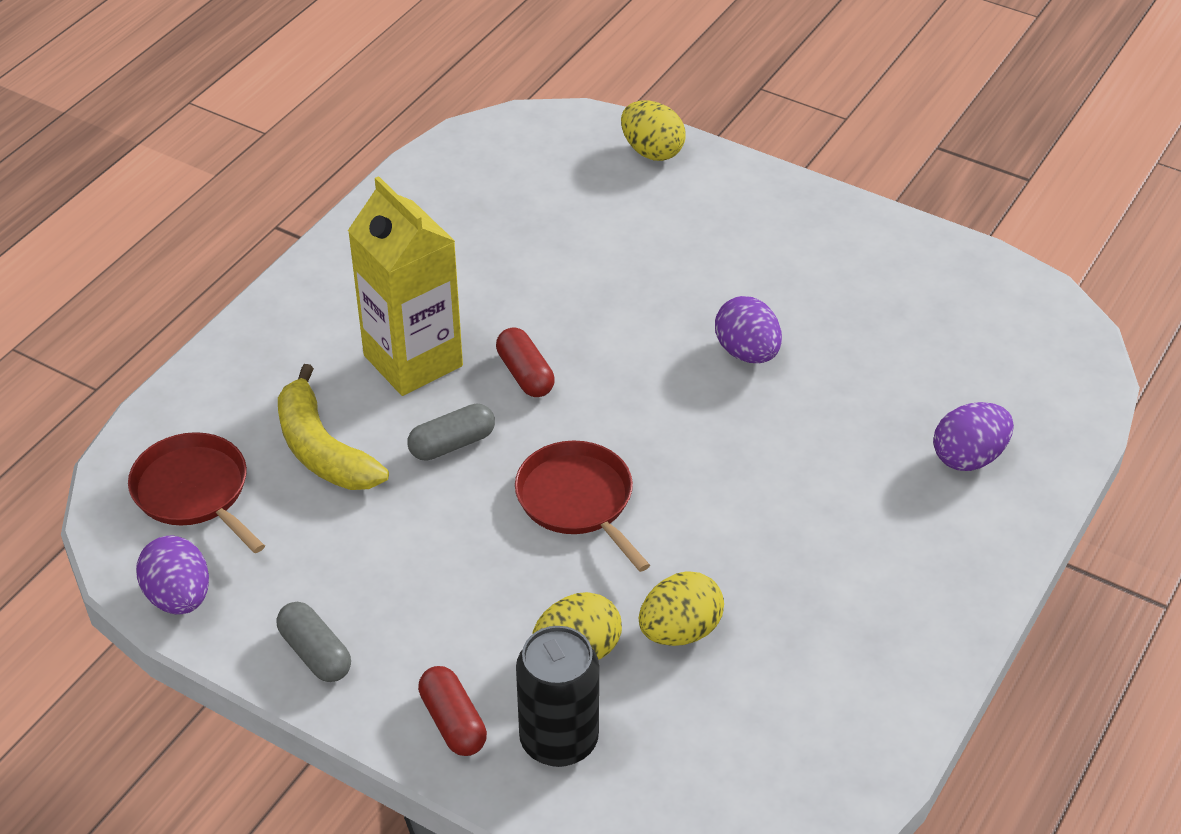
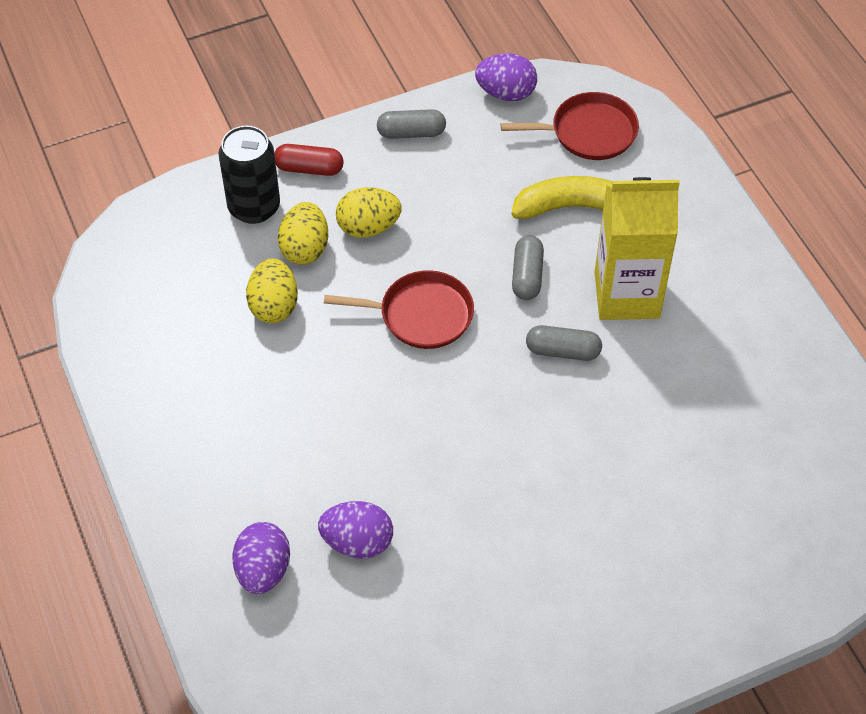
camera: 125 degrees right, 10 degrees up
red capsule [496,327,555,397] -> grey capsule [526,325,602,361]
yellow egg [621,101,686,161] -> yellow egg moved to [336,187,401,238]
purple egg [715,296,782,363] -> purple egg moved to [318,501,393,559]

